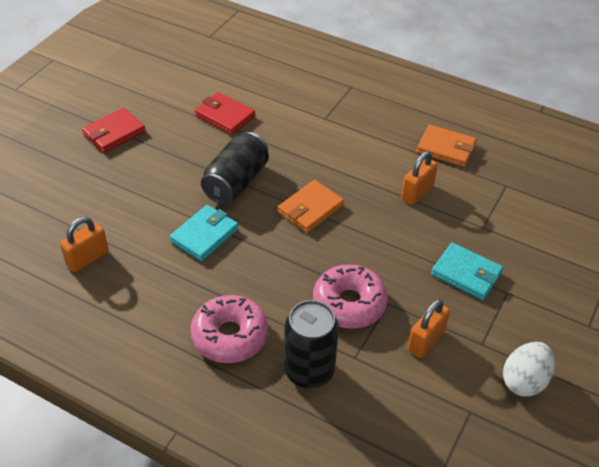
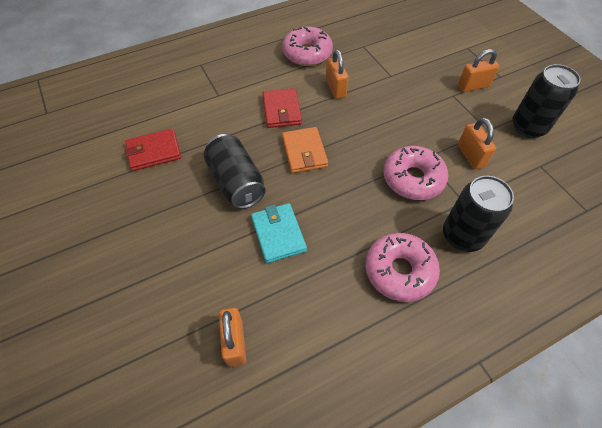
camera: 55 degrees left, 10 degrees up
red wallet [82,108,146,153] -> red wallet moved to [262,88,302,128]
orange wallet [416,125,477,167] -> pink donut [282,27,333,66]
turquoise wallet [431,243,503,300] -> none
white egg [503,342,555,397] -> black can [512,64,581,138]
none -> orange padlock [458,49,499,92]

